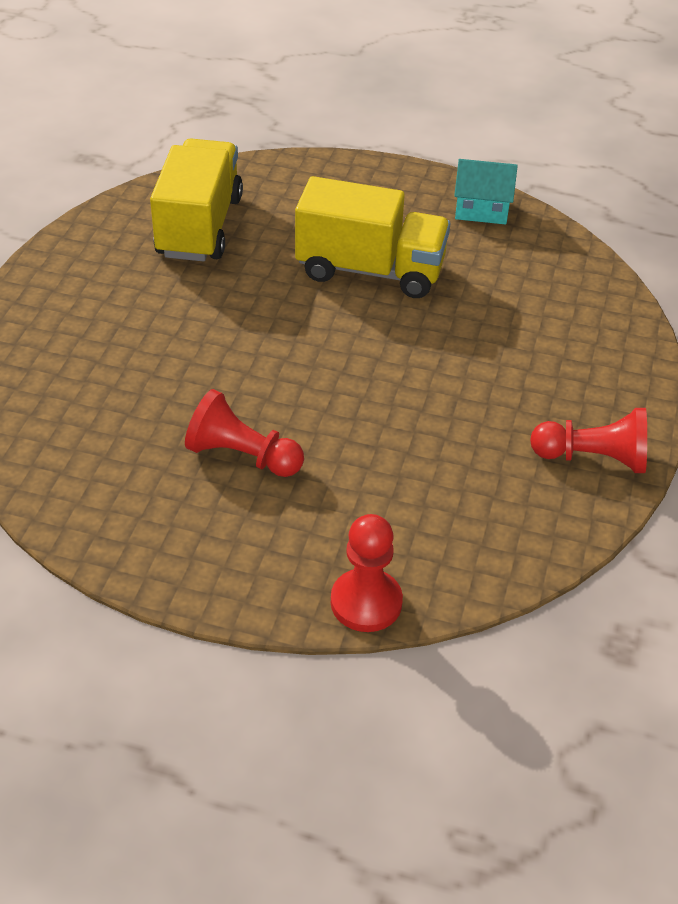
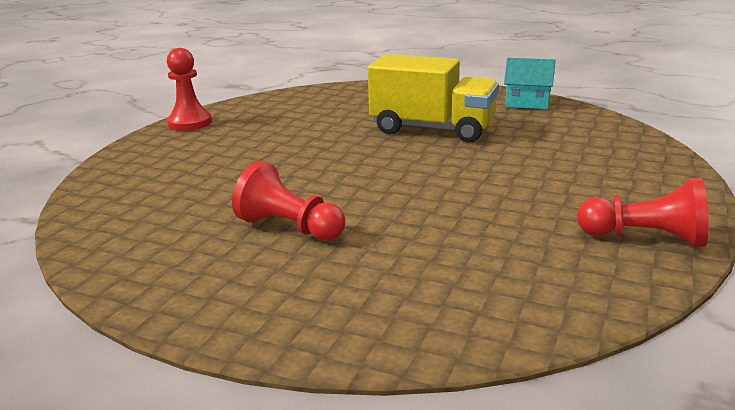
camera: 10 degrees right, 20 degrees down
yellow truck [150,139,243,261] -> none
red pawn [331,514,403,632] -> red pawn moved to [167,48,212,131]

